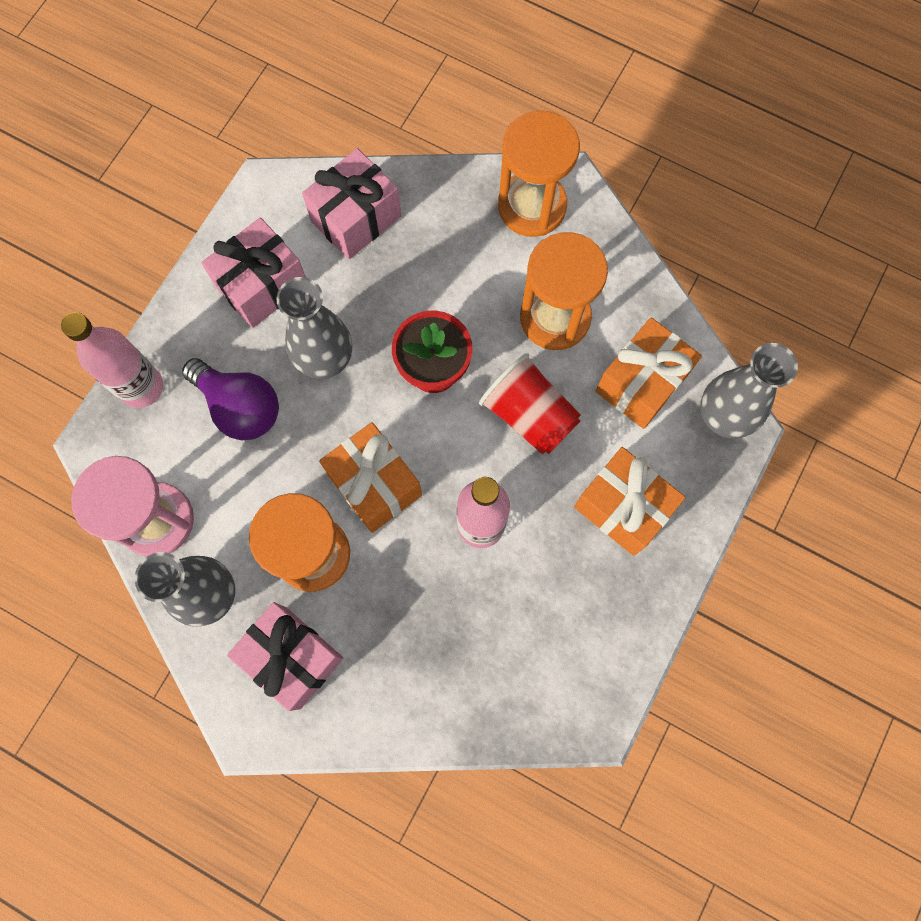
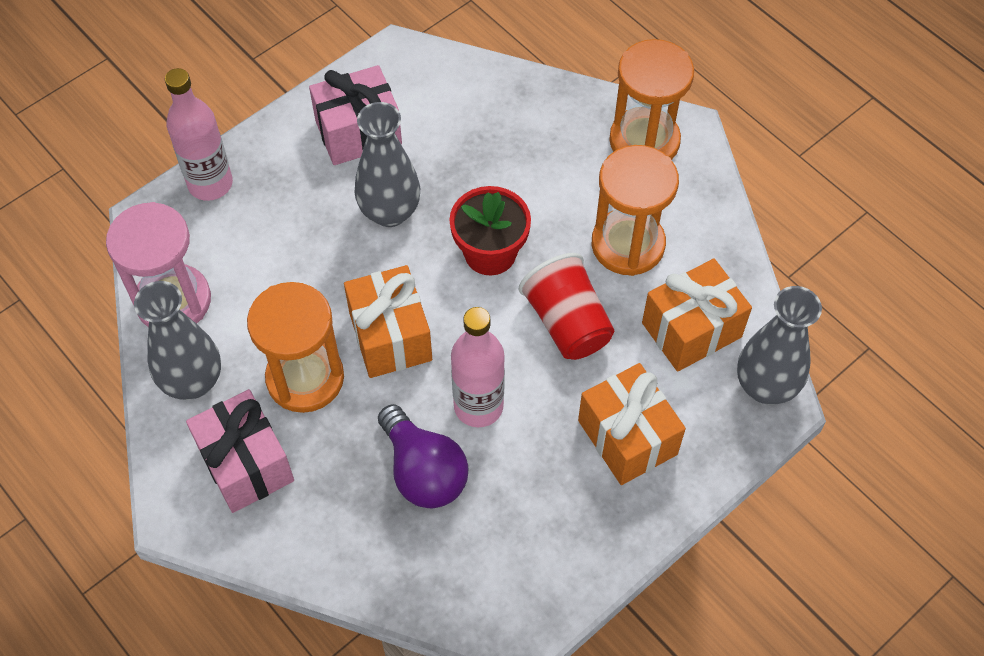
camera: 20 degrees right, 15 degrees down
purple light bulb [182,358,279,440] -> purple light bulb moved to [378,404,469,508]
pink gift [302,148,401,259] -> none

